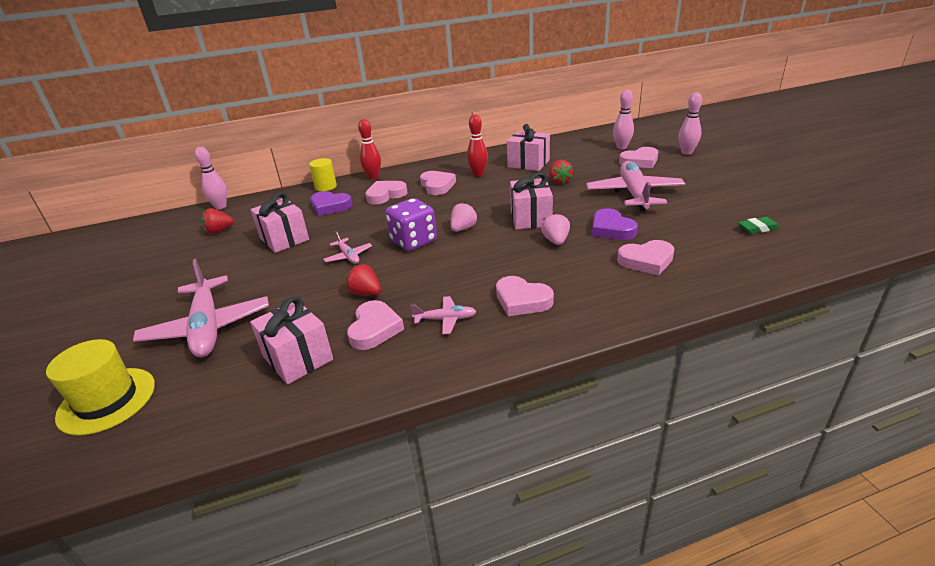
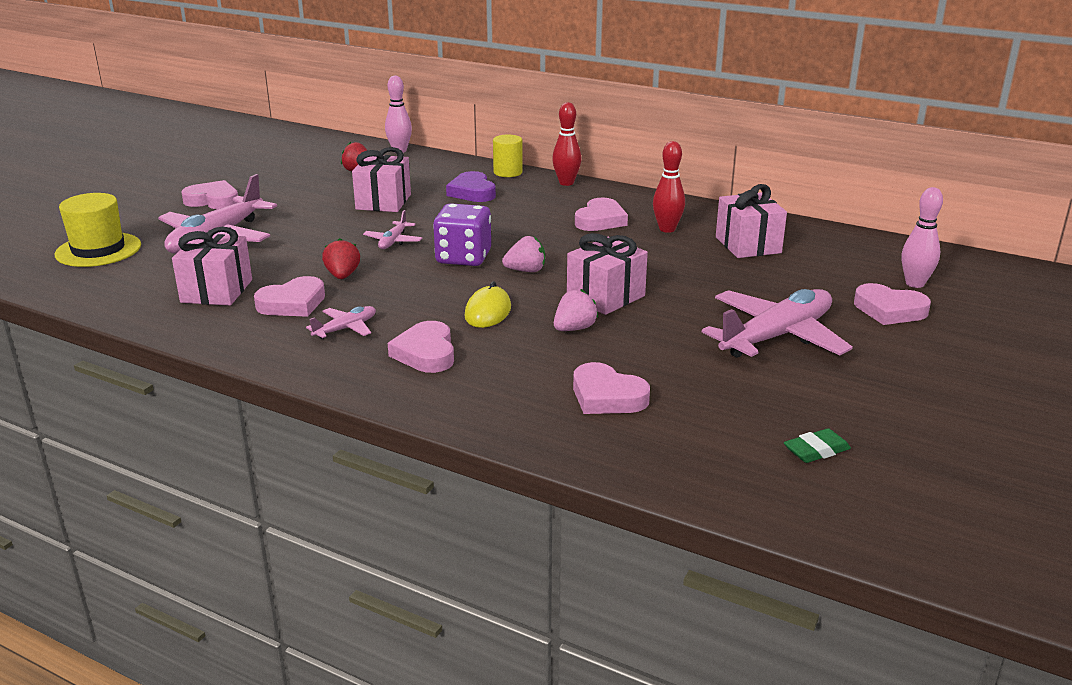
camera: 45 degrees right, 5 degrees down
pink heart [365,181,407,204] -> pink heart moved to [181,180,238,209]
pink plane [411,296,477,334] -> pink plane turned 90 degrees counterclockwise [306,306,376,339]
red strawberry [549,160,573,184] -> none
purple heart [592,208,638,240] -> none
pink bowling pin [679,92,702,155] -> none
green eraser [738,217,780,234] -> green eraser turned 60 degrees counterclockwise [784,428,851,463]
none -> yellow mouse [464,281,511,328]

